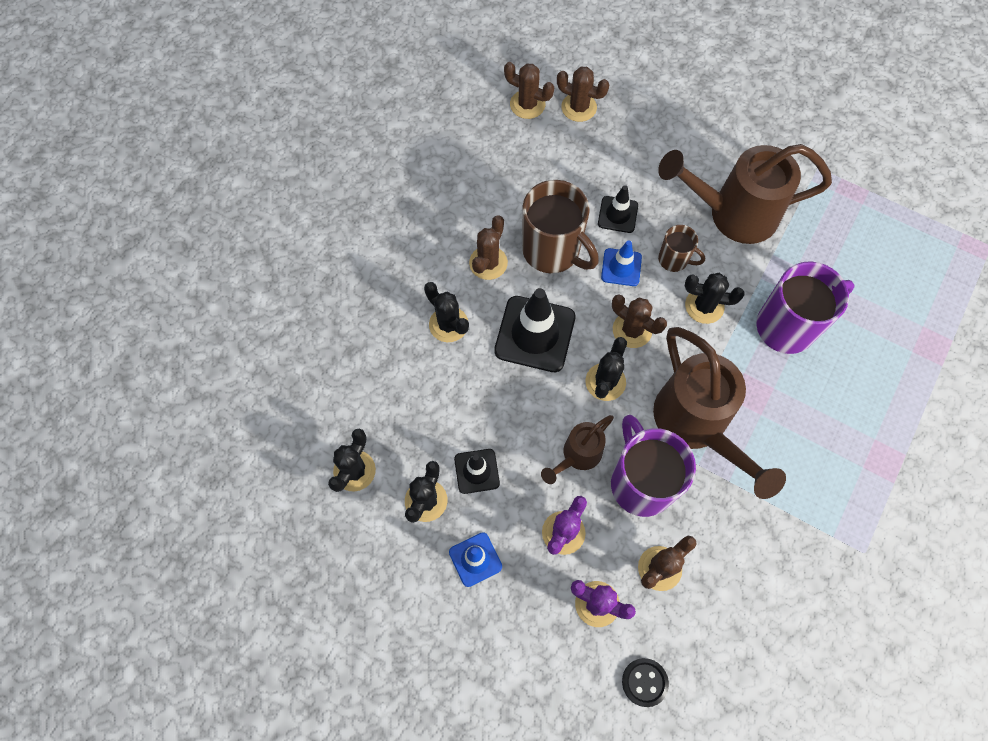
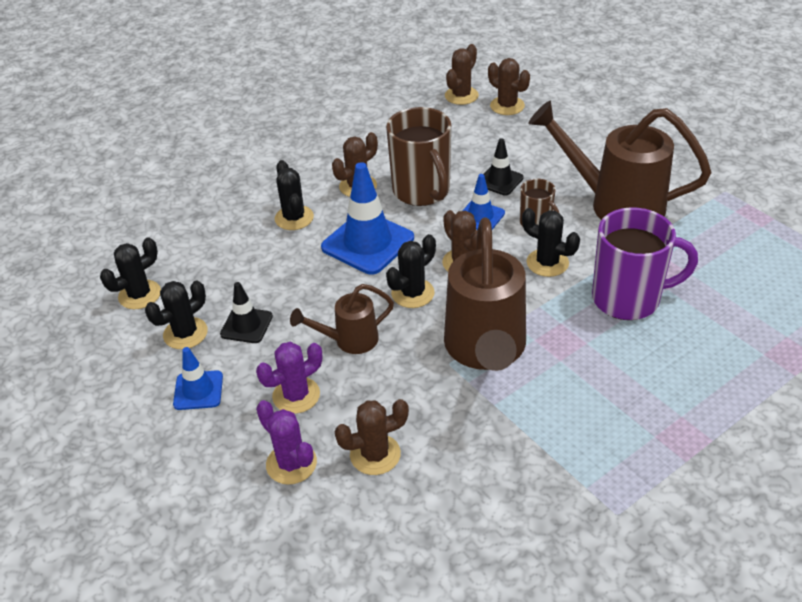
camera: 25 degrees right, 25 degrees down
black traffic cone [494,288,576,372] -> blue traffic cone [321,162,414,275]
brown cactus [504,62,554,119] -> brown cactus turned 75 degrees clockwise [445,44,479,105]
purple mug [611,415,696,517] -> none
black button [622,658,669,707] -> none

